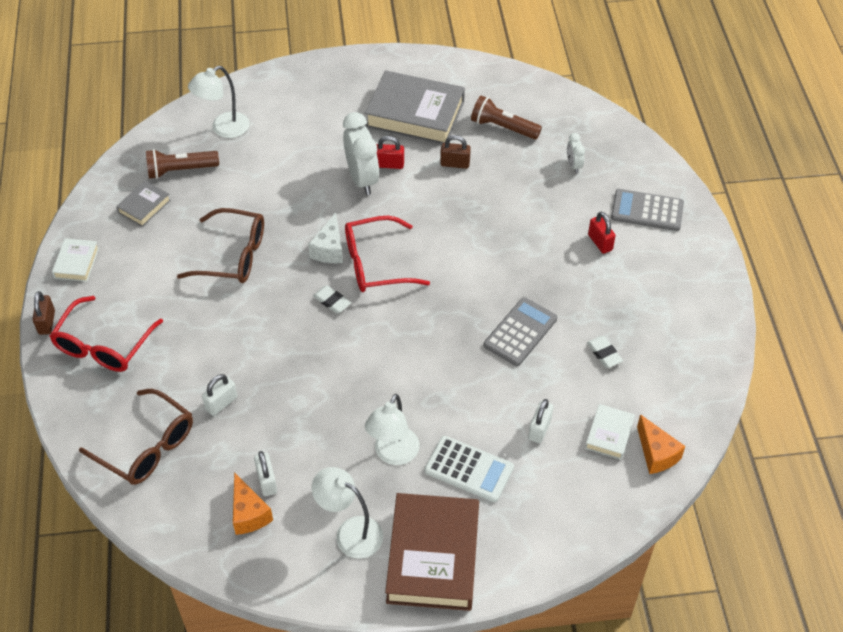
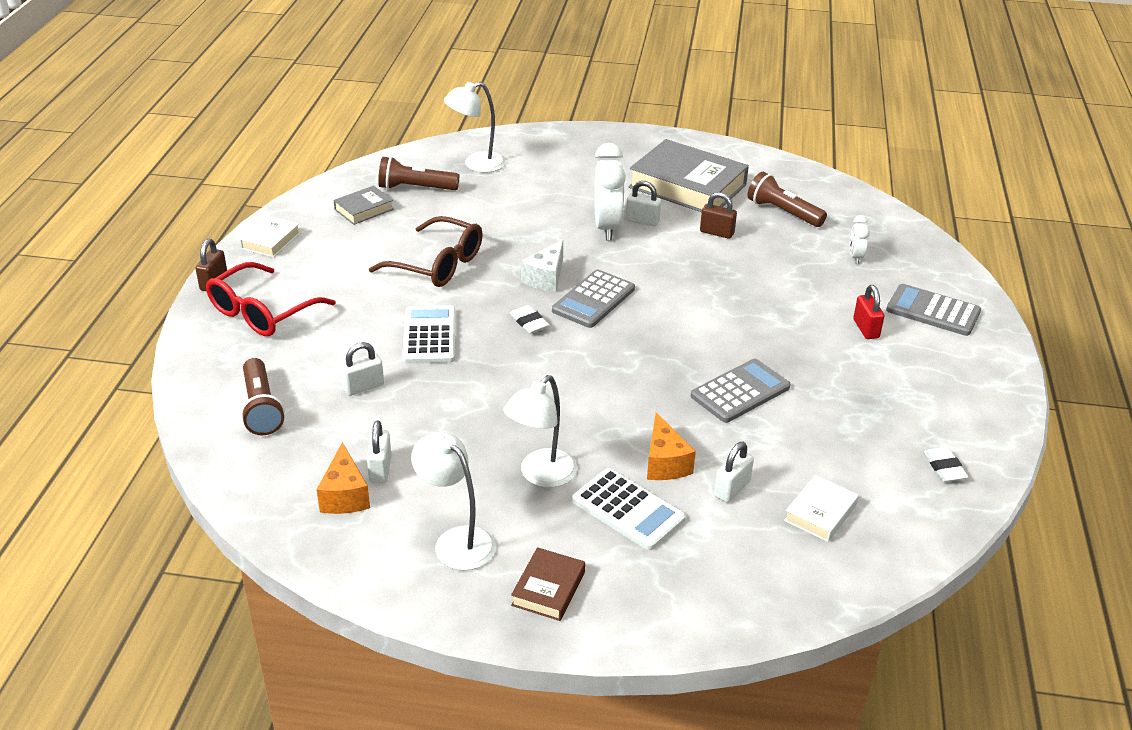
camera: 15 degrees right, 15 degrees down
brown glasses [79,389,193,485] -> brown flashlight [241,358,285,435]
red glasses [345,216,430,292] -> grey calculator [552,270,635,328]
red padlock [376,136,404,169] -> white padlock [626,181,661,226]
brown book [385,493,479,611] -> brown book [511,547,585,621], size x0.48
white eraser [587,336,623,368] -> white eraser moved to [924,447,968,482]
orange cheese [637,414,685,474] -> orange cheese moved to [647,412,696,480]
none -> white calculator [402,305,456,364]

